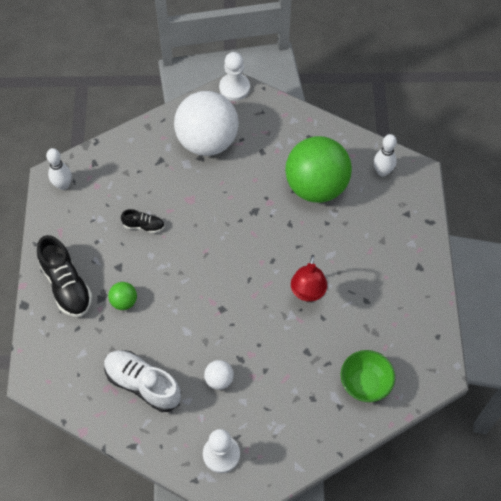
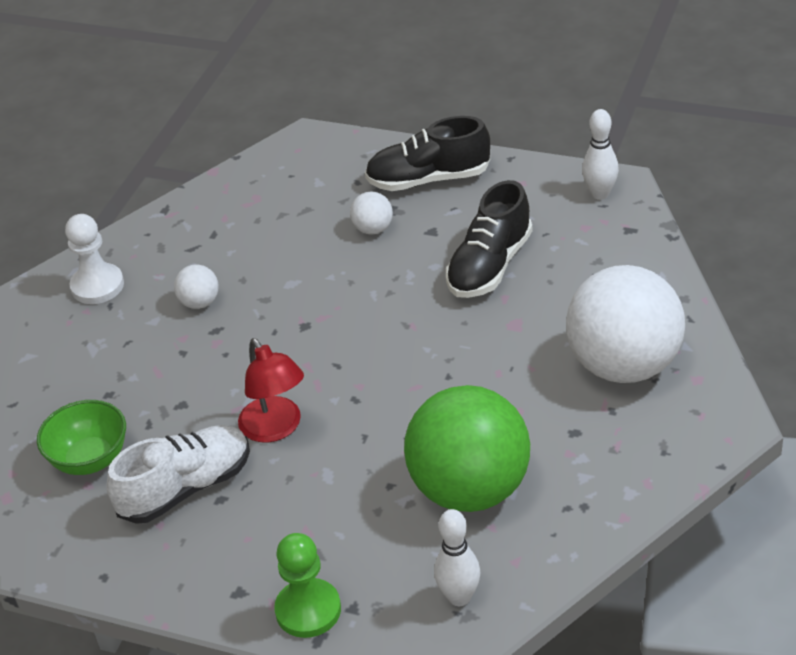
camera: 115 degrees right, 20 degrees down
white shoe [104,350,181,412] -> white shoe moved to [106,425,250,524]
green ball [108,282,137,310] -> white ball [350,191,393,235]
black shoe [121,209,164,233] -> black shoe [446,180,532,298], size x1.91
white pawn [219,52,250,101] -> none
red lamp [291,255,327,301] -> red lamp turned 150 degrees counterclockwise [238,338,304,443]
none -> green pawn [274,533,341,638]

